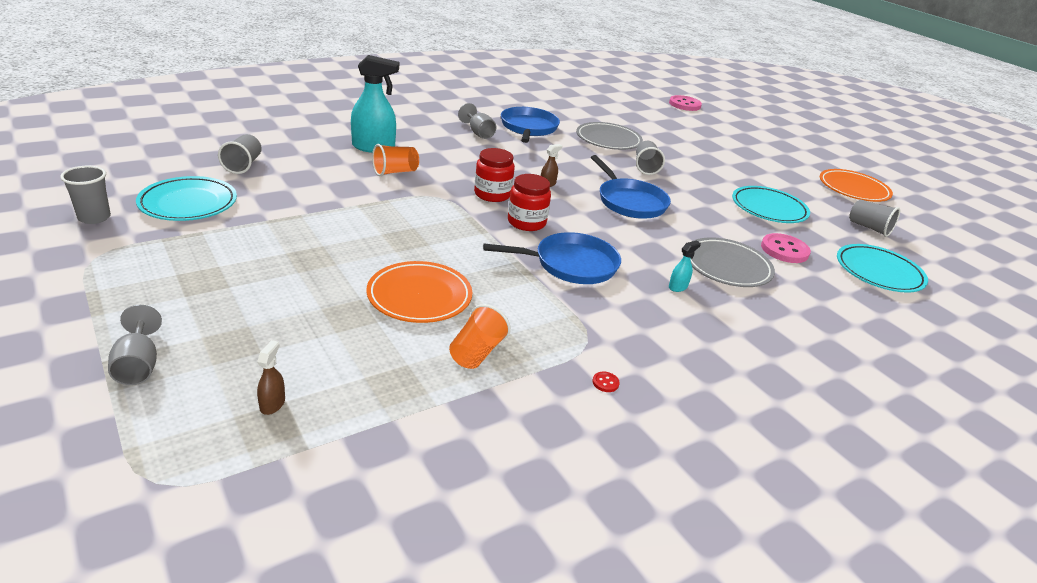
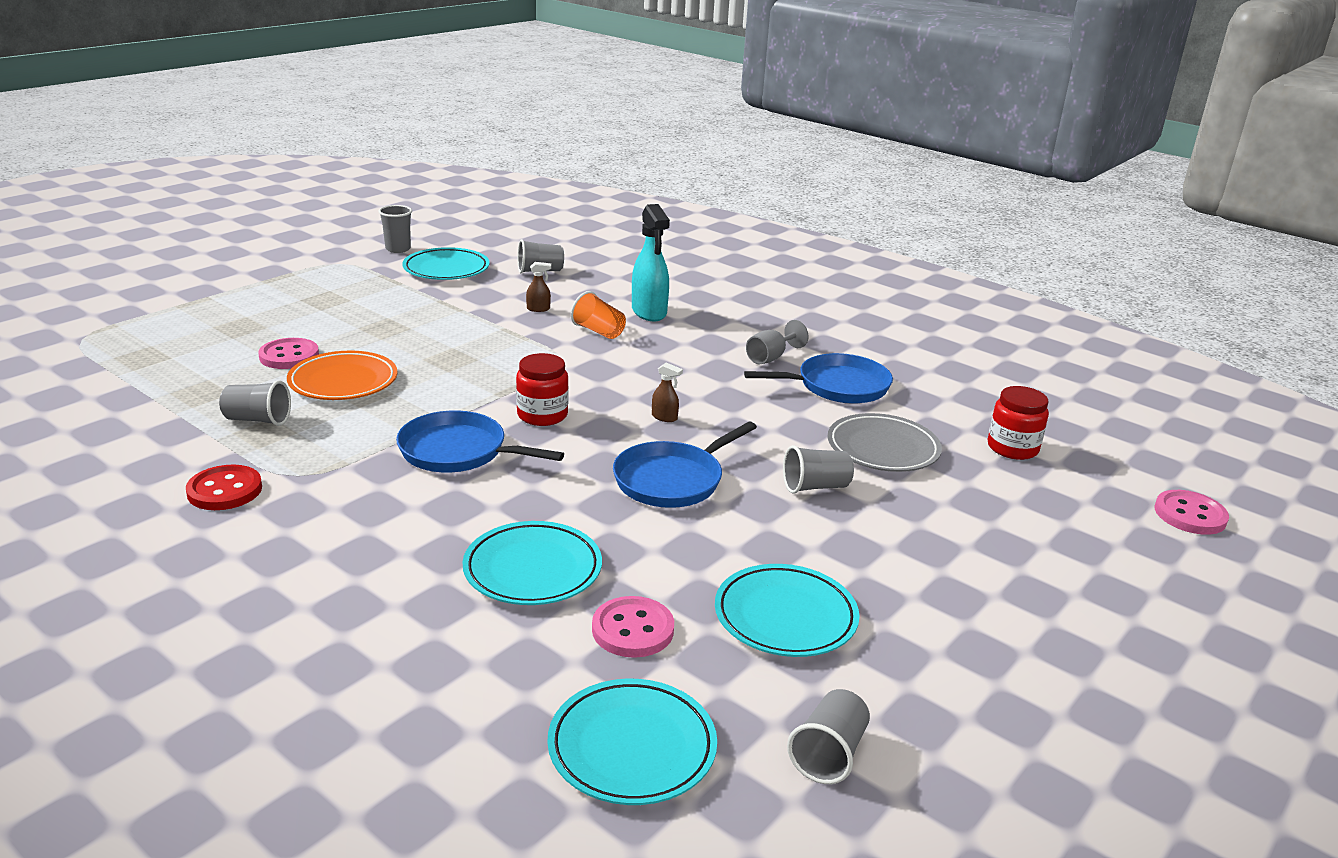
camera: 75 degrees right, 5 degrees down
grey goblet [108,305,162,385] -> none
brown spray bottle [257,340,285,415] -> brown spray bottle moved to [526,262,551,312]
orange cup [449,304,511,369] -> grey cup [219,380,291,426]
red jar [474,148,515,202] -> red jar moved to [988,386,1049,460]
blue pan [483,232,621,284] -> blue pan turned 135 degrees clockwise [396,411,564,472]
red button [593,372,620,392] -> red button [186,465,262,510], size x2.43
turquoise spray bottle [669,241,701,292] -> none
grey plate [691,237,775,287] -> turquoise plate [463,521,602,605]
orange plate [820,169,893,202] -> none
none -> pink button [258,338,319,369]

